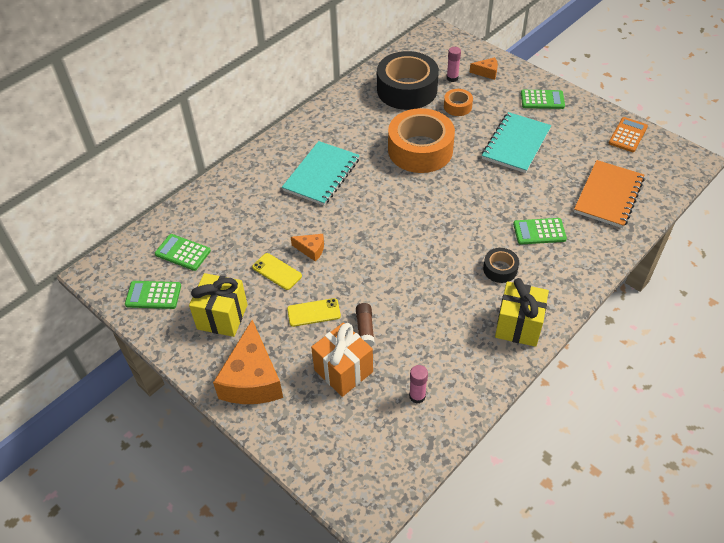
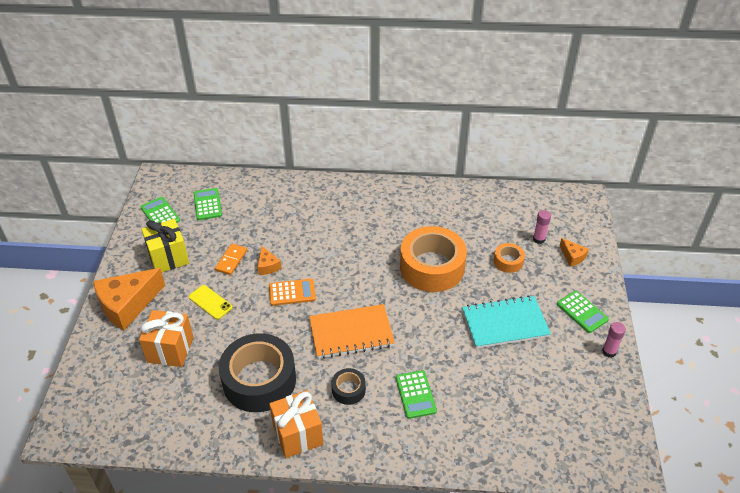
camera: 50 degrees right, 5 degrees down
yellow phone [252,253,302,290] -> orange domino [215,244,247,275]
turquoise notebook [282,141,360,206] -> none
brown glue stick [356,303,375,347] -> none
black tape [377,51,439,110] -> black tape moved to [219,333,296,412]
pink glue stick [409,365,428,404] -> pink glue stick moved to [602,322,626,358]
yellow gift [495,278,549,347] -> orange gift [269,390,323,458]
green calculator [513,218,567,245] -> green calculator turned 150 degrees counterclockwise [396,370,437,419]
orange notebook [574,160,645,228] -> orange notebook moved to [309,304,395,359]
orange calculator [609,117,648,152] -> orange calculator moved to [269,279,316,306]

